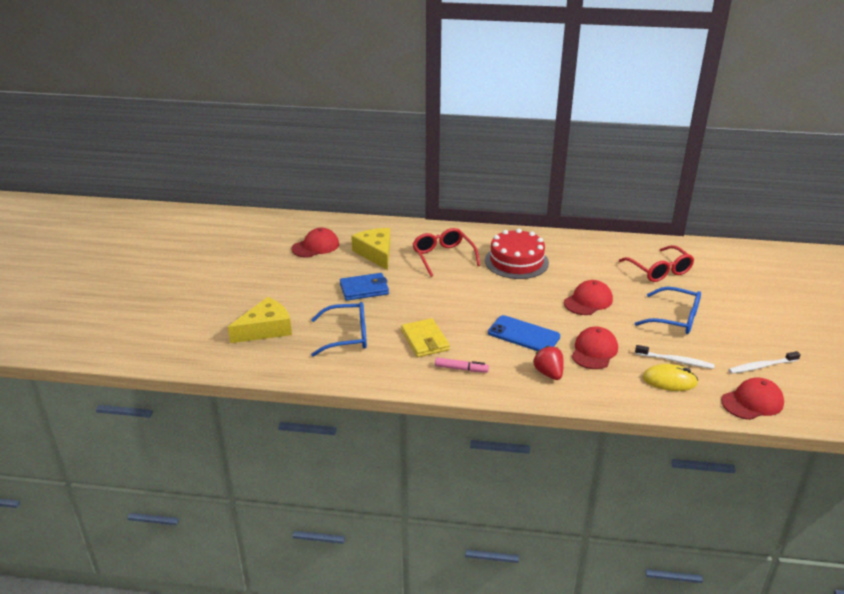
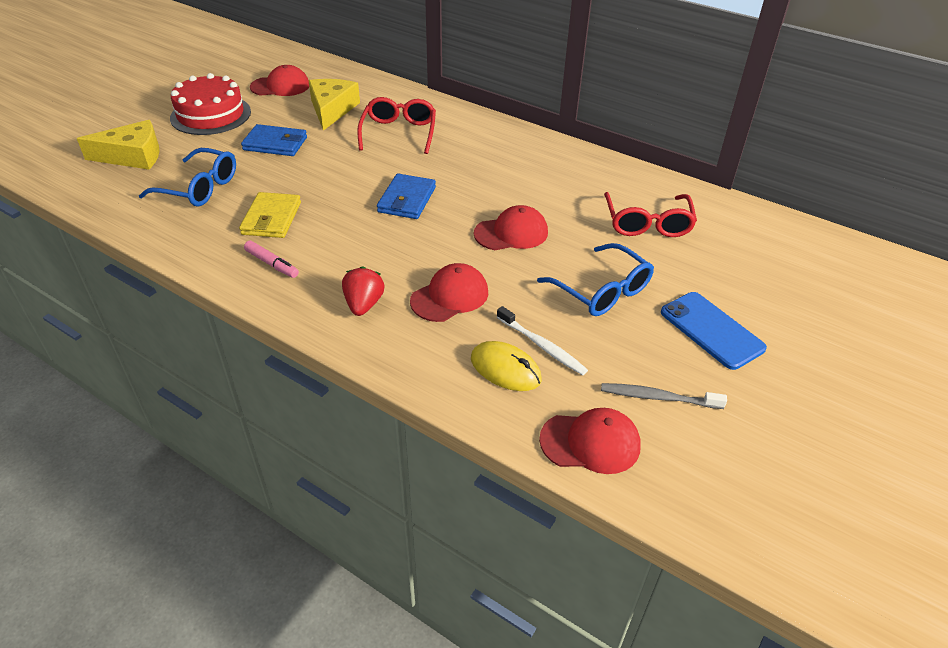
camera: 25 degrees right, 10 degrees up
red cake [485,229,549,279] -> red cake moved to [170,73,251,135]
blue phone [488,315,560,351] -> blue phone moved to [661,292,767,370]
white toothbrush [728,351,801,374] -> grey toothbrush [601,383,727,409]
none -> blue wallet [377,174,436,219]

